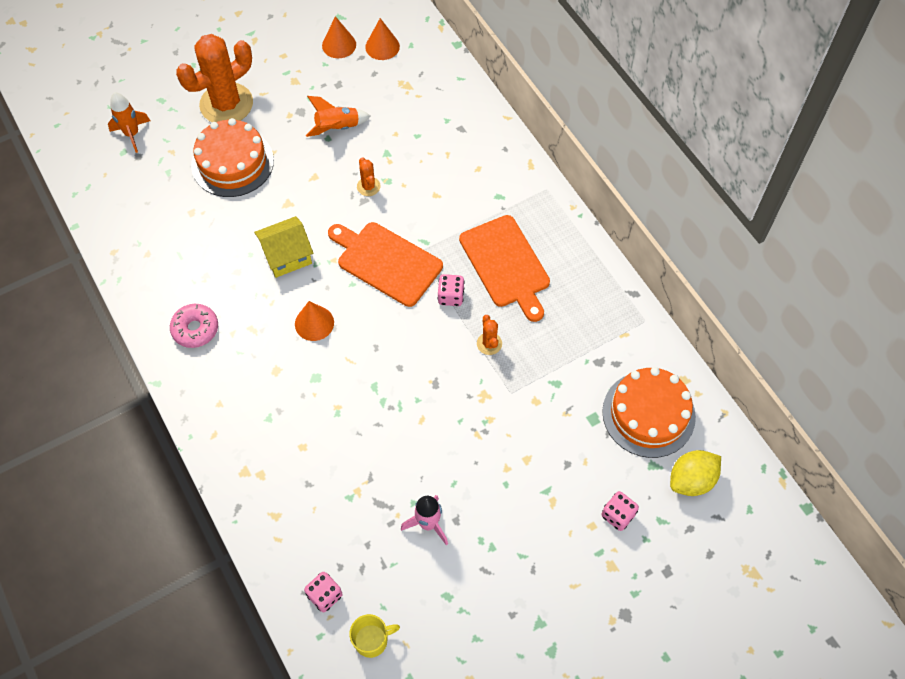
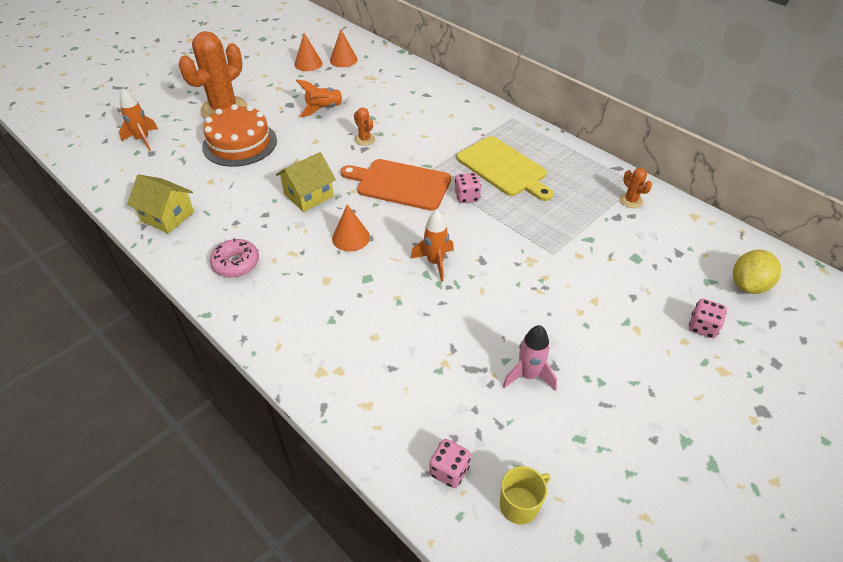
camera: 15 degrees left, 15 degrees down
orange cutting board [459,215,550,322] -> yellow cutting board [456,136,553,201]
orange cactus [477,315,502,355] -> orange cactus moved to [620,168,652,208]
orange cake [602,367,696,458] -> none
none -> yellow house [127,174,194,234]
none -> orange rocket [411,210,454,281]

